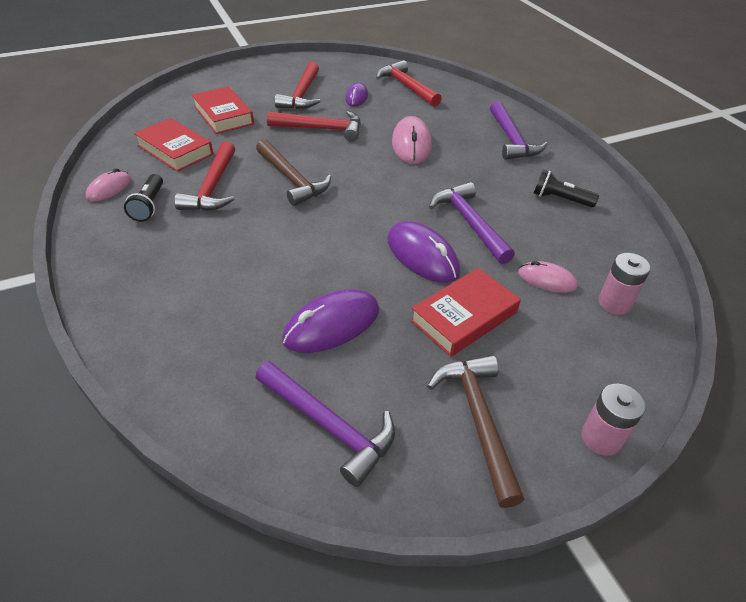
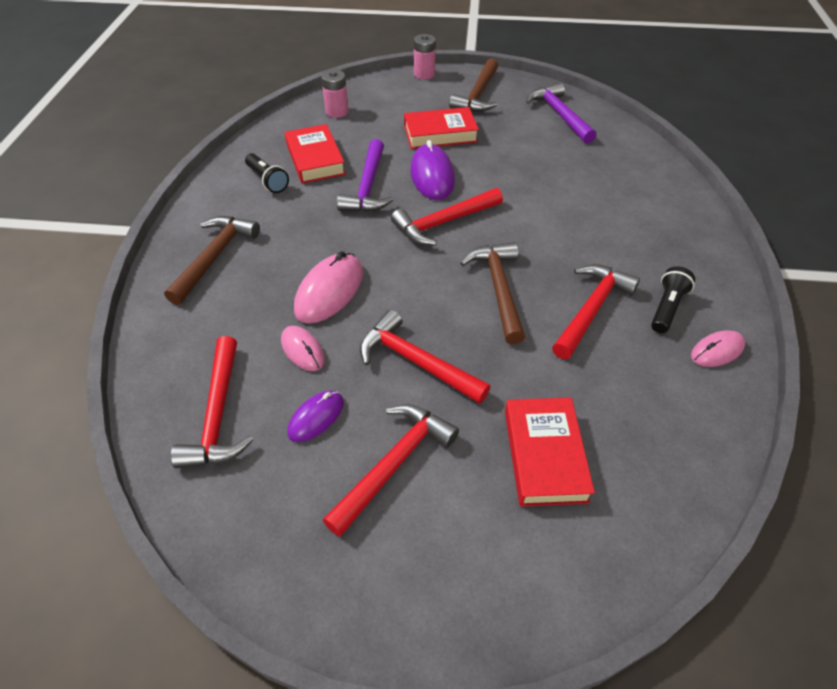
camera: 150 degrees left, 5 degrees up
red book [134,118,213,172] -> red book moved to [285,124,346,184]
purple mouse [282,289,379,353] -> none
purple hammer [490,101,547,160] -> brown hammer [164,216,260,305]
pink mouse [518,261,578,293] -> pink mouse moved to [281,326,325,371]
none -> red hammer [391,188,503,245]

